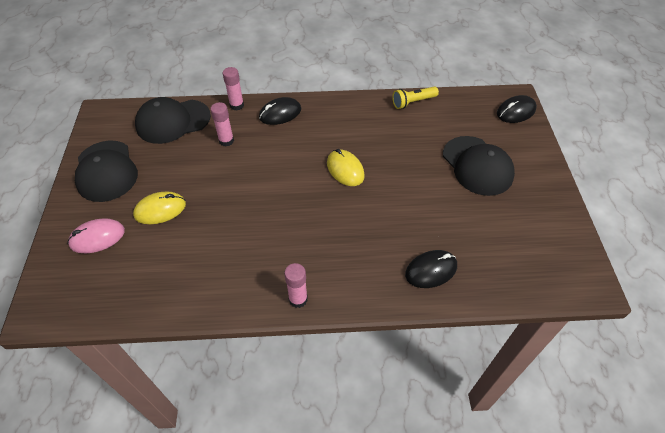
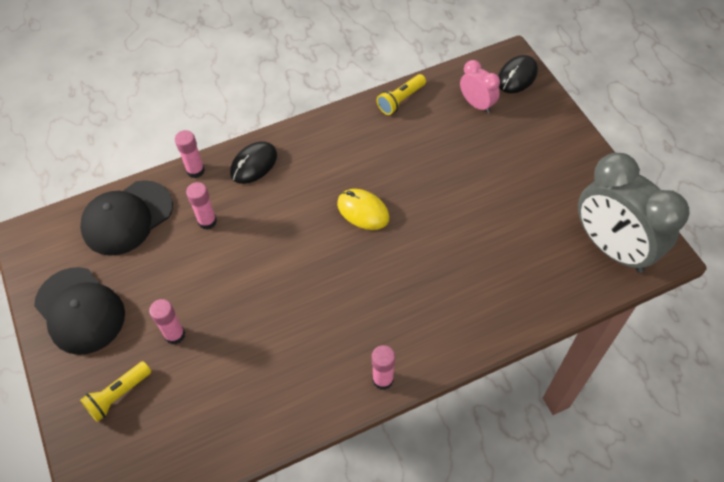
camera: 20 degrees left, 5 degrees up
pink mouse [68,218,125,253] -> yellow flashlight [80,361,151,422]
yellow mouse [133,191,186,224] -> pink glue stick [149,299,185,344]
black mouse [405,250,457,288] -> none
black cap [443,136,515,196] -> none
none -> pink clock [460,60,500,113]
none -> grey clock [578,153,690,273]

